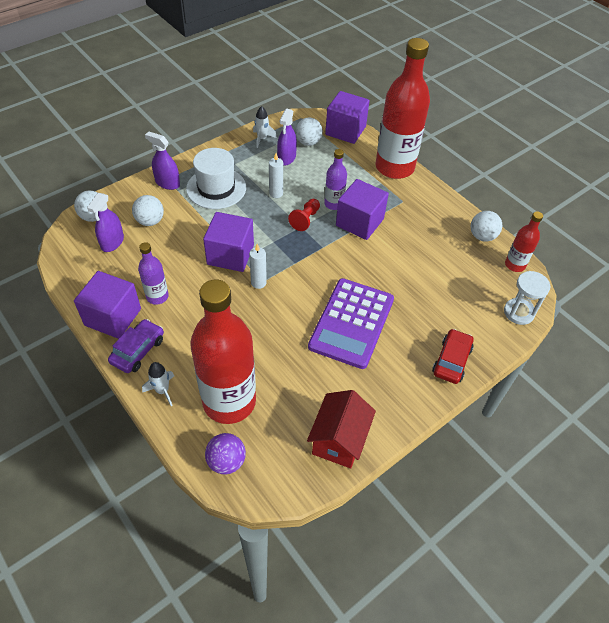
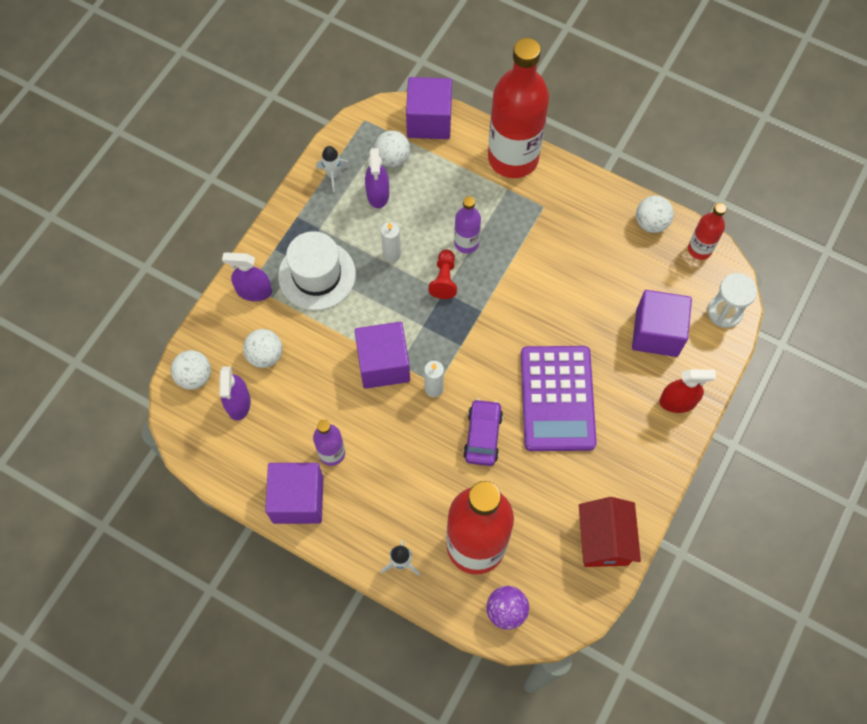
camera: 20 degrees left, 15 degrees up
purple car [108,319,164,373] -> purple car moved to [463,399,503,466]
purple cube [336,179,389,240] -> purple cube moved to [632,290,692,357]
red car [432,329,474,384] -> red spray bottle [659,369,716,413]

